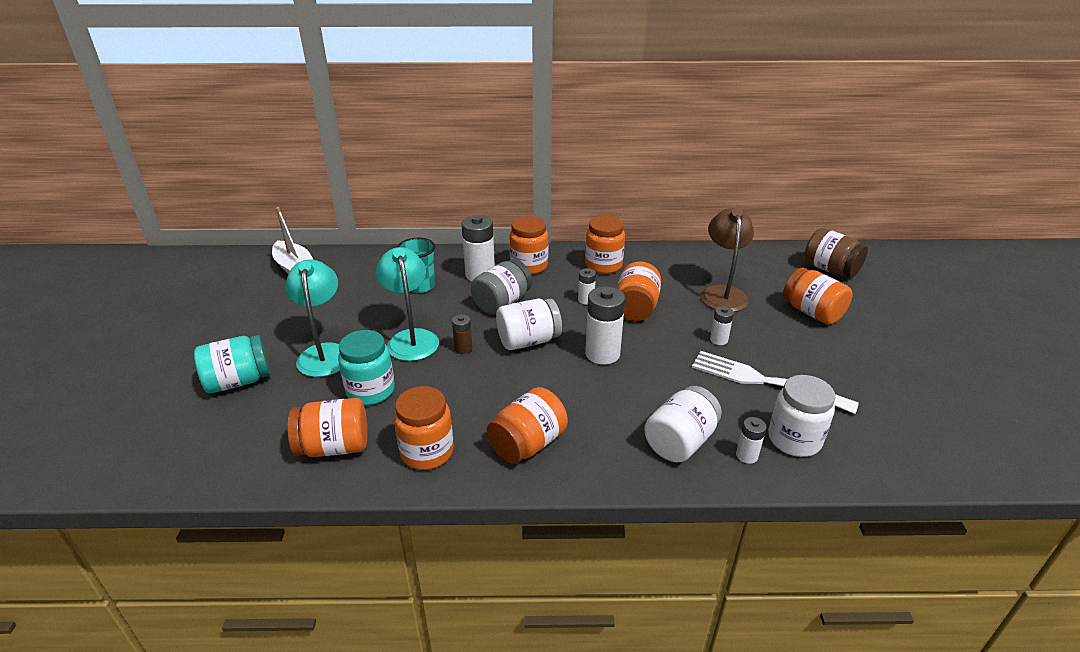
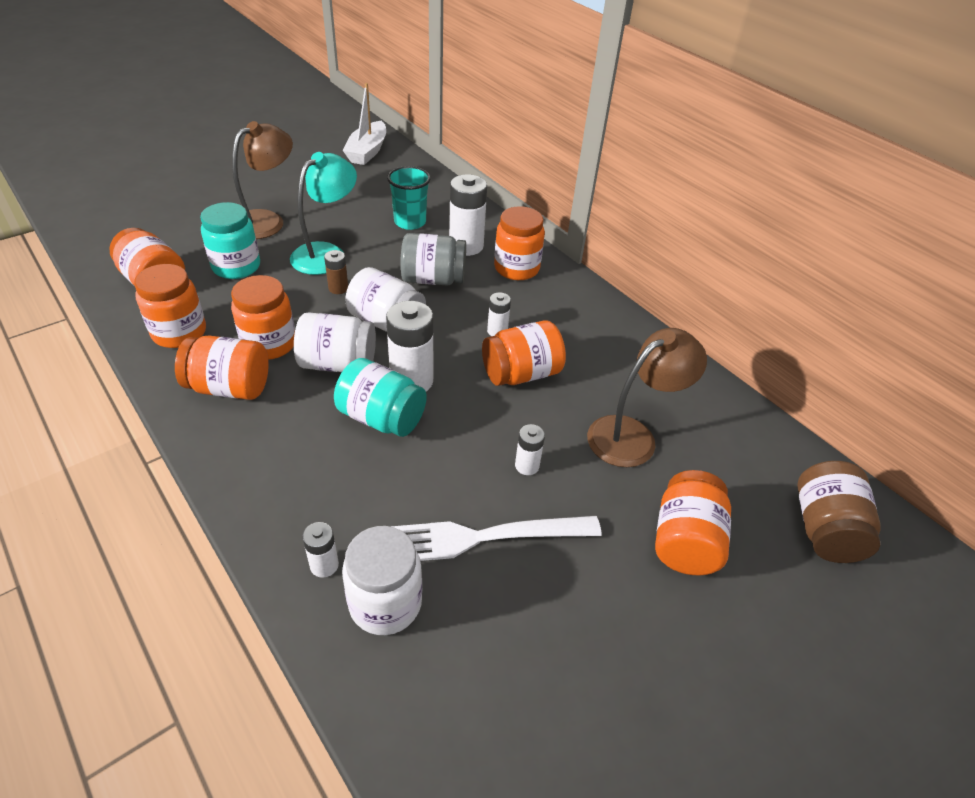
camera: 50 degrees right, 10 degrees up
turquoise jar [194,335,270,393] -> turquoise jar moved to [334,358,427,437]
turquoise lamp [285,260,340,377] -> brown lamp [232,121,293,239]
orange jar [585,216,625,274] -> orange jar moved to [231,275,295,360]
white jar [644,386,722,462] -> white jar moved to [294,313,376,372]
white fork [692,351,859,414] -> white fork turned 90 degrees counterclockwise [390,516,601,561]

